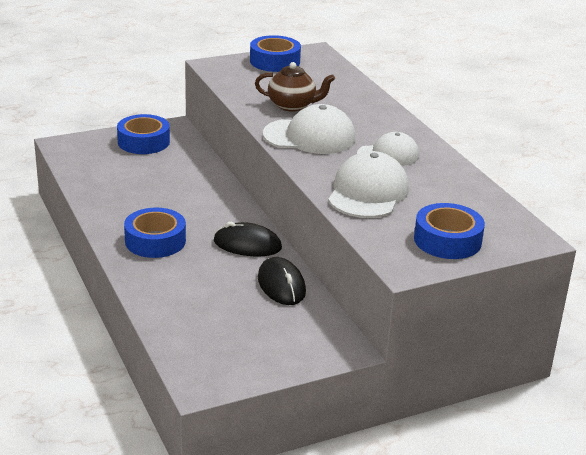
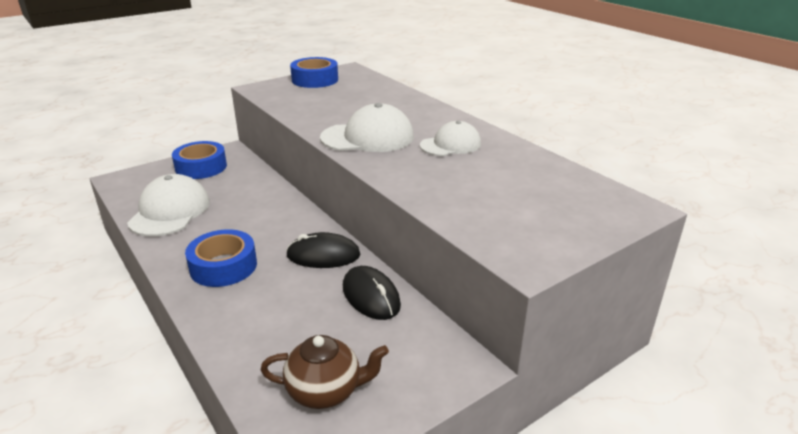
camera: 10 degrees left, 0 degrees up
brown teapot [255,62,335,112] -> brown teapot moved to [261,335,389,409]
white cap [328,151,409,218] -> white cap moved to [127,174,210,236]
blue tape [414,203,485,259] -> none

